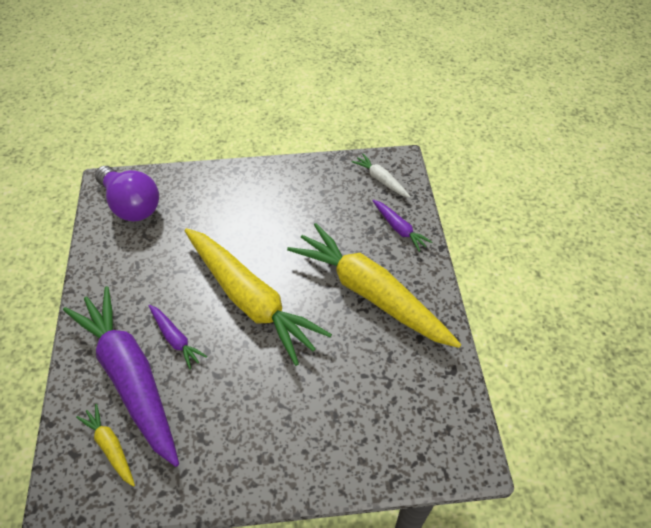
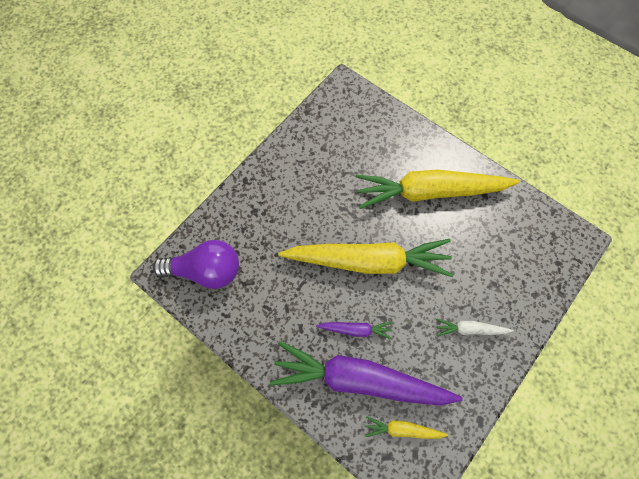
camera: 45 degrees left, 15 degrees up
white carrot [352,154,411,198] -> white carrot moved to [436,318,514,336]
purple carrot [372,200,432,252] -> none

